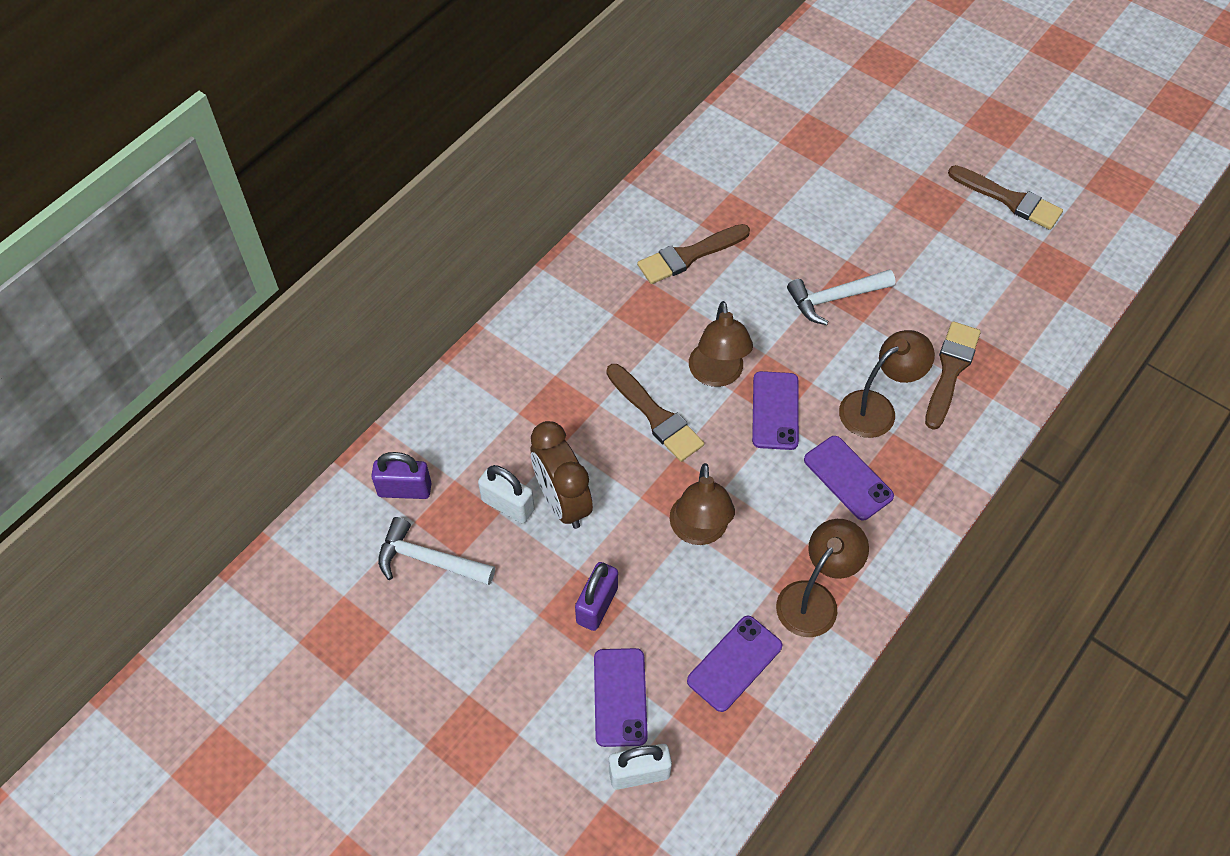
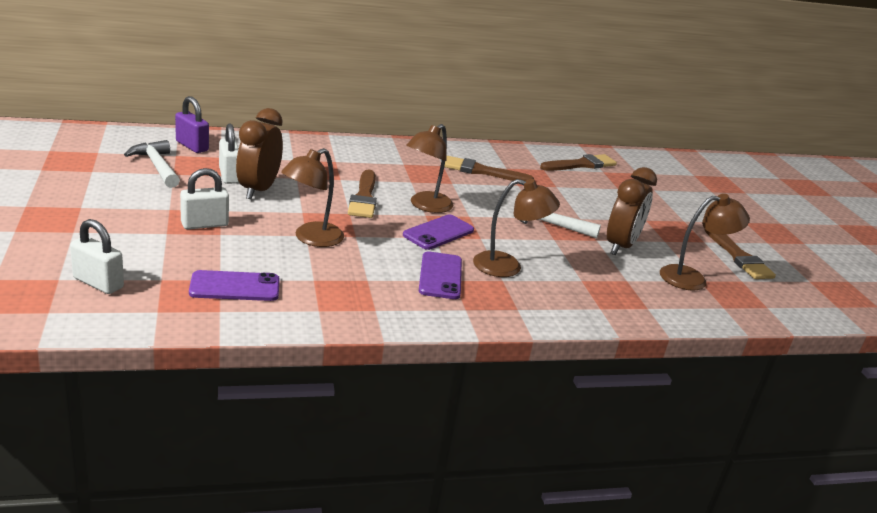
camera: 35 degrees right, 30 degrees down
purple padlock [575,562,618,631] -> white padlock [180,168,229,229]
purple phone [594,648,648,747] -> none
brown lamp [776,519,869,637] -> brown lamp moved to [660,194,750,291]
brown brush [925,321,981,430] -> brown brush moved to [540,154,617,171]
none -> brown clock [607,167,657,255]

